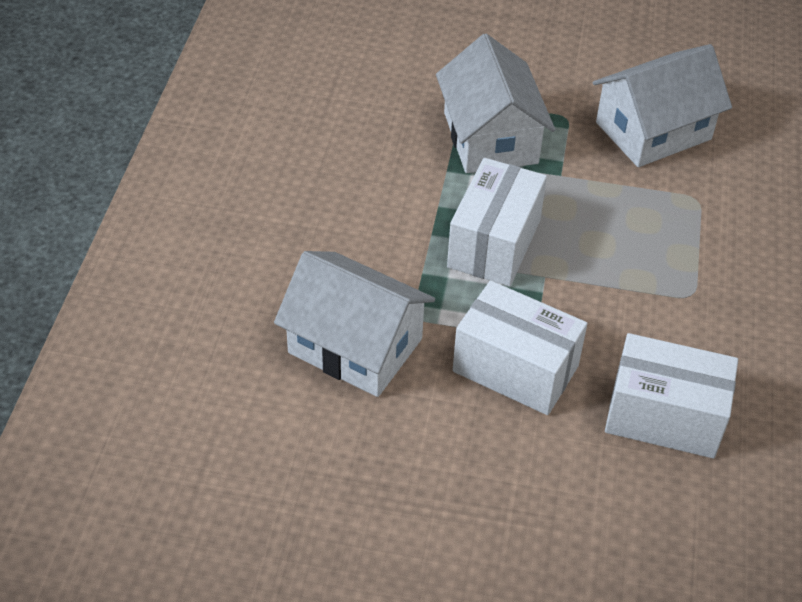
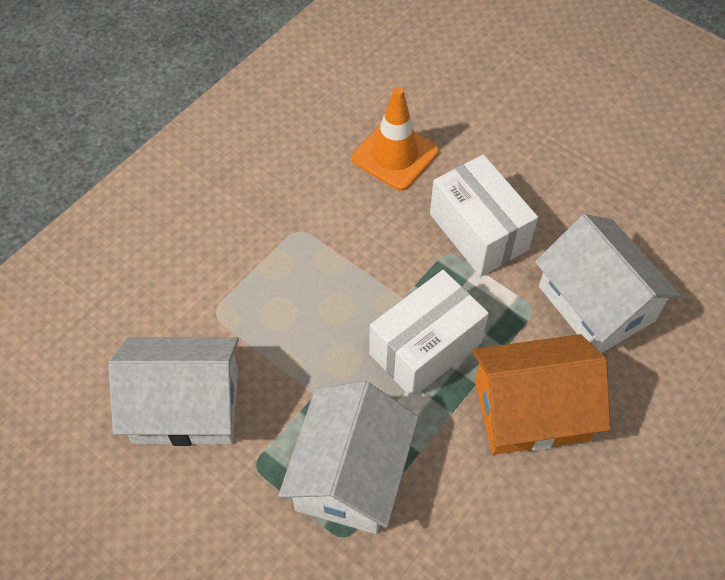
camera: 150 degrees left, 10 degrees up
white box [605,333,738,458] -> orange traffic cone [352,87,439,191]
none -> orange house [472,334,611,455]

